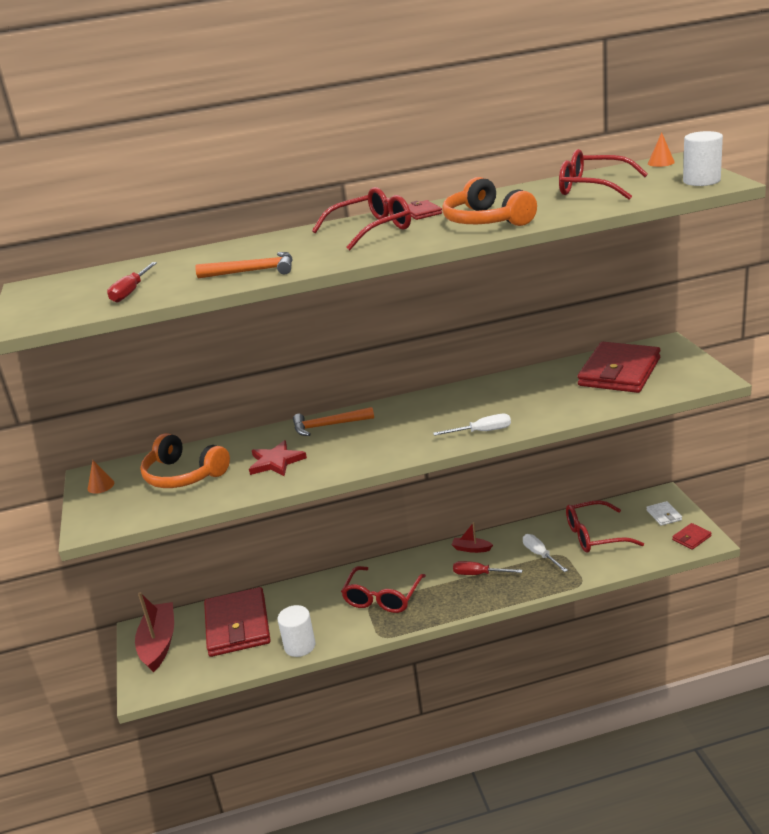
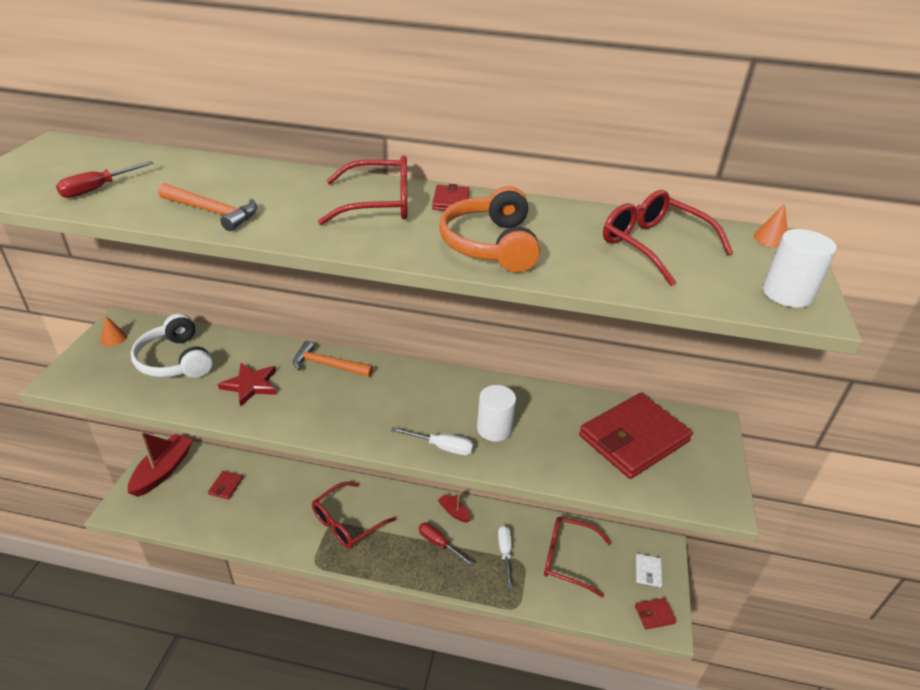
camera: 20 degrees right, 10 degrees up
orange headphones [140,433,230,488] -> white headphones [131,313,213,378]
red wallet [204,587,270,657] -> red wallet [208,471,243,500], size x0.42
white cylinder [277,605,315,657] -> white cylinder moved to [477,385,516,442]

